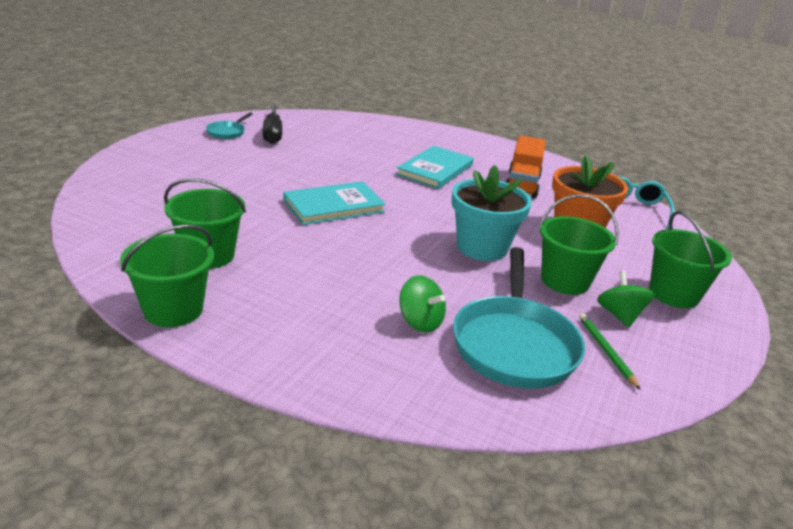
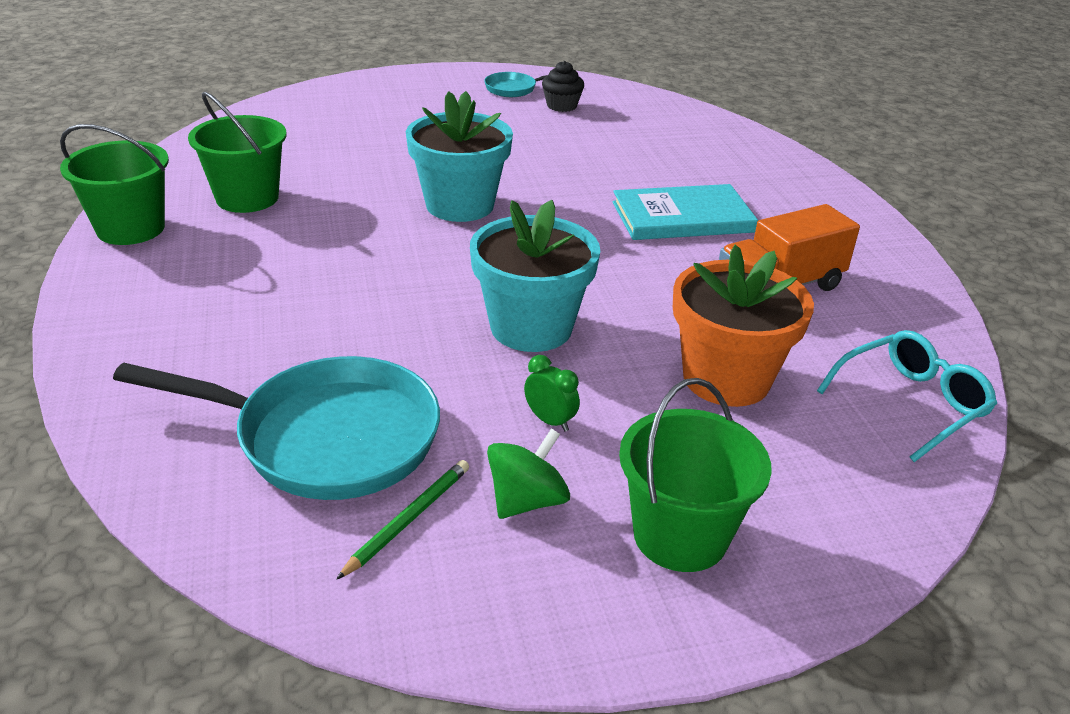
camera: 50 degrees right, 5 degrees up
black screwdriver [263,105,282,144] -> black cupcake [542,61,584,112]
turquoise book [283,181,386,225] -> turquoise flower pot [406,91,513,222]
green spinning top [399,275,446,333] -> none
turquoise pan [453,247,585,388] -> turquoise pan turned 135 degrees counterclockwise [113,356,440,500]
green bucket [539,194,619,295] -> green clock [524,355,580,431]

